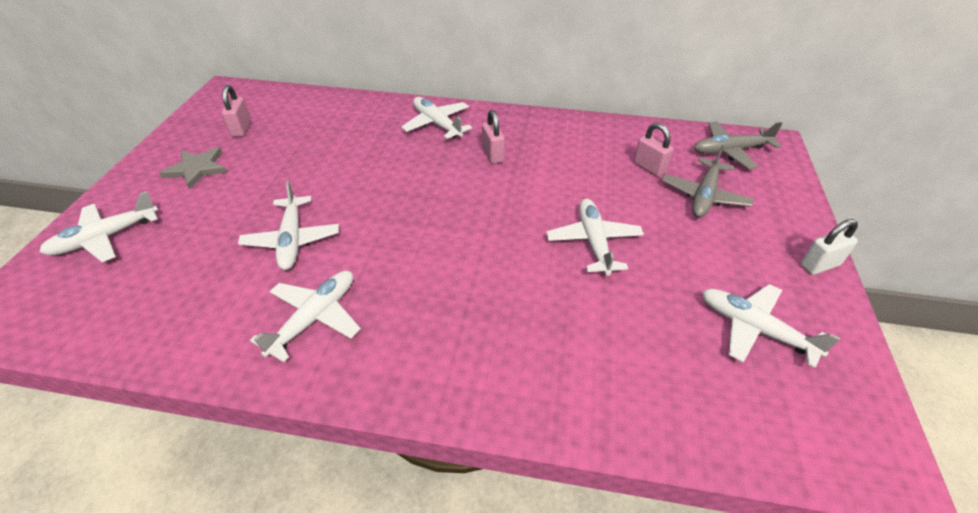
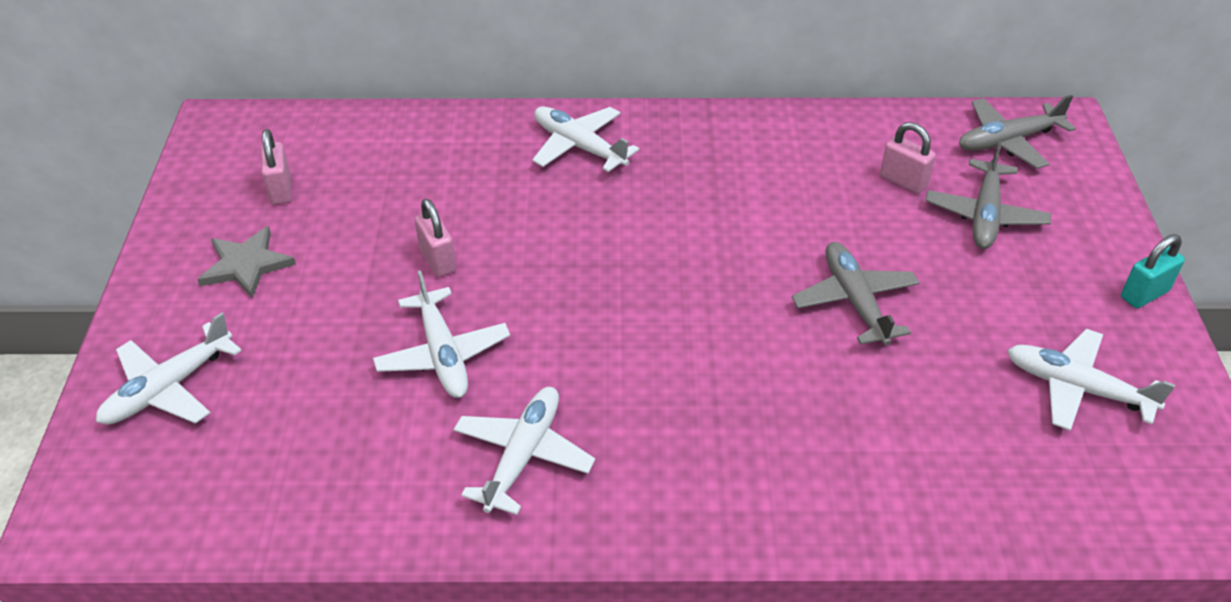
camera: 10 degrees left, 0 degrees up
pink padlock [482,110,505,164] -> pink padlock moved to [414,199,456,277]
white plane [546,199,644,276] -> grey plane [792,242,920,346]
white padlock [801,219,858,275] -> turquoise padlock [1121,234,1185,308]

